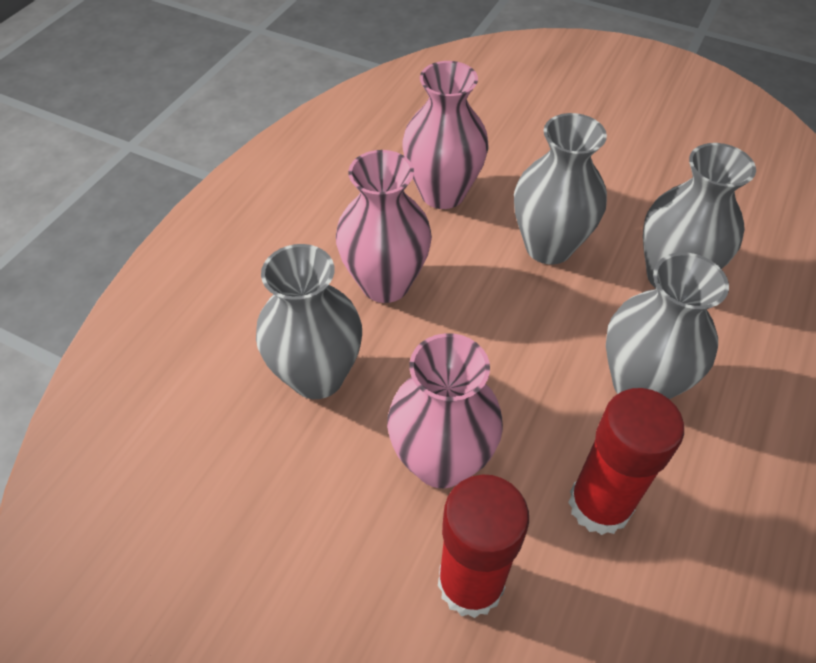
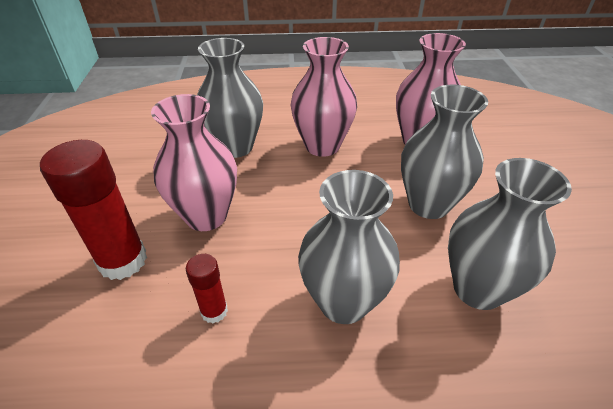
camera: 60 degrees right, 10 degrees down
red glue stick [568,388,684,535] -> red glue stick [186,254,228,323], size x0.52

